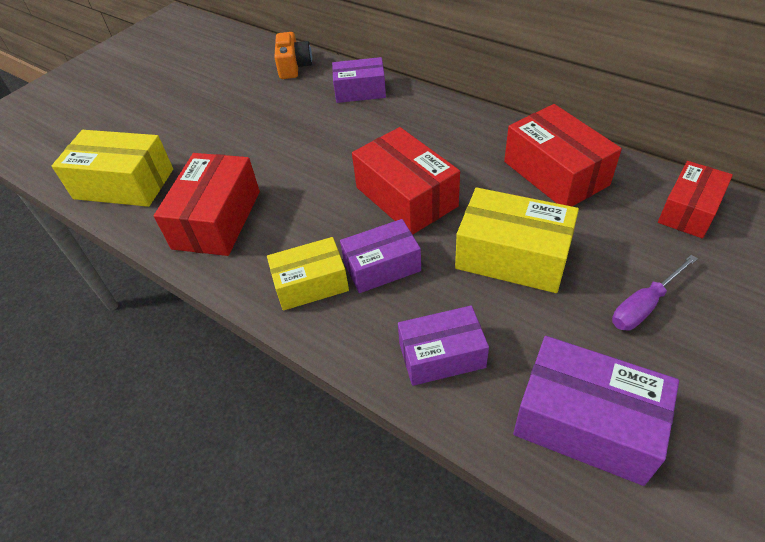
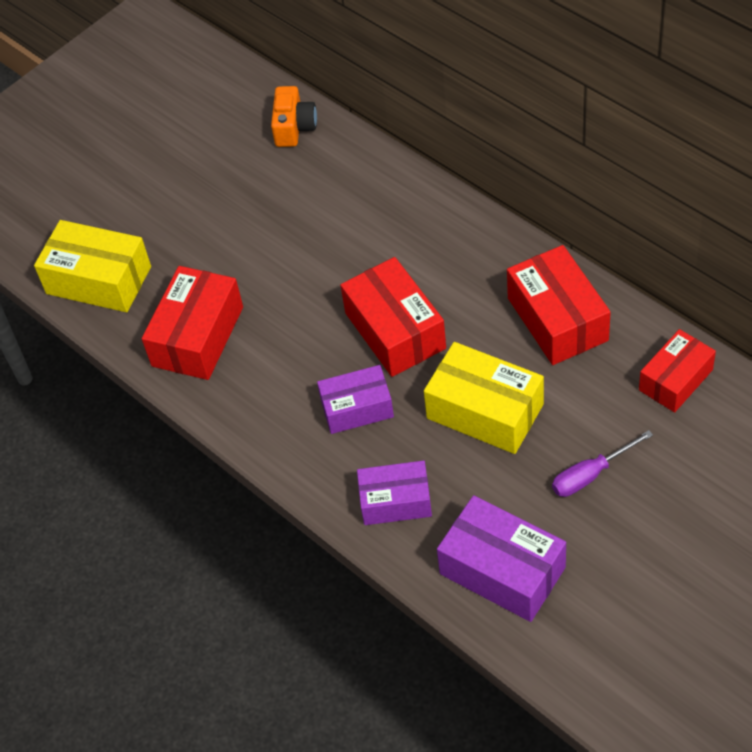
camera: 10 degrees right, 5 degrees up
yellow box [267,237,349,311] -> none
purple box [332,57,386,103] -> none

